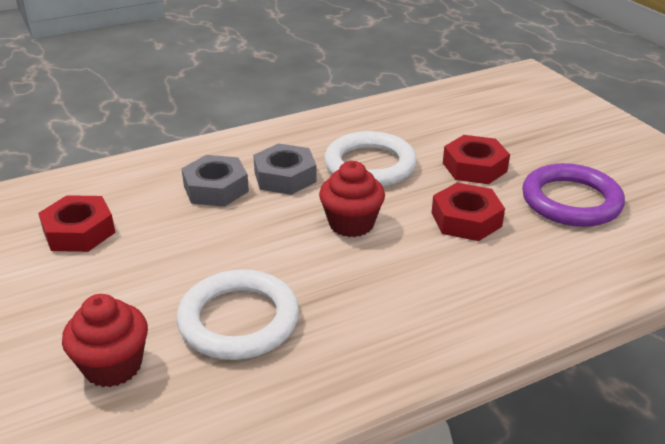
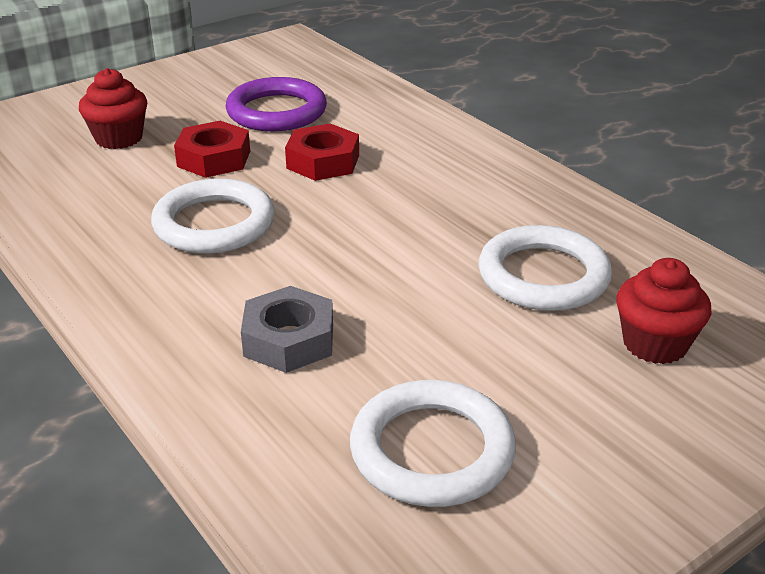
camera: 100 degrees left, 0 degrees up
red nut [38,195,116,252] -> white ring [350,380,516,507]
grey nut [253,143,317,195] -> none
red cupcake [319,161,385,237] -> red cupcake moved to [79,68,147,149]

